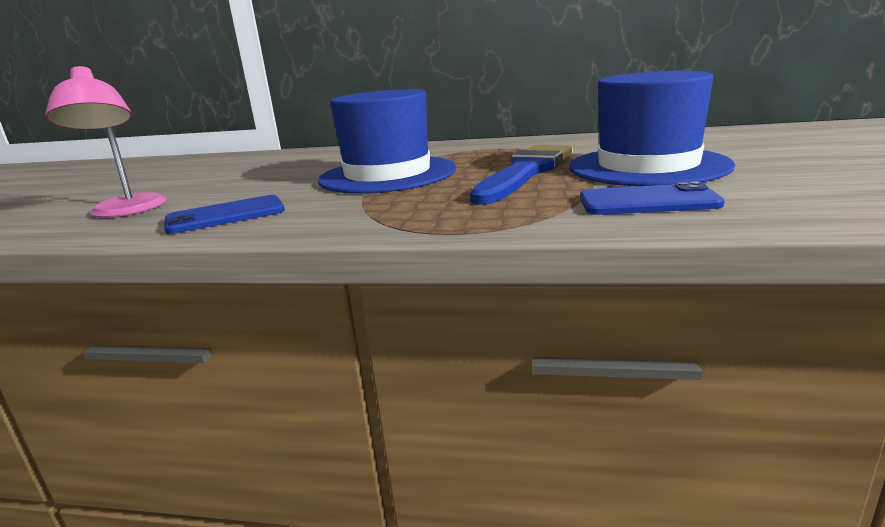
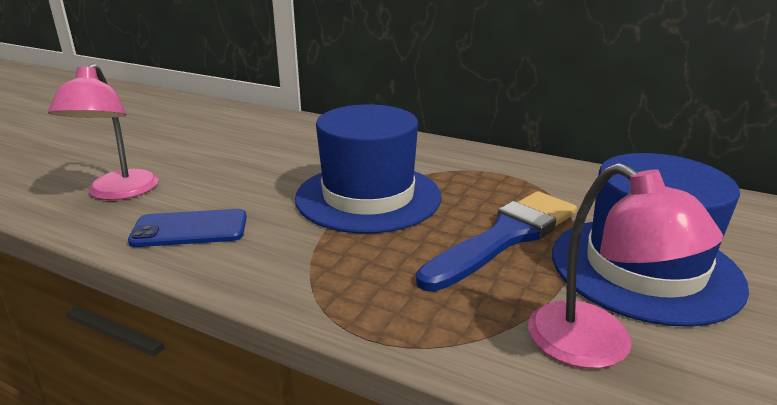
camera: 15 degrees right, 5 degrees up
blue phone [580,182,725,215] -> pink lamp [528,163,723,369]

